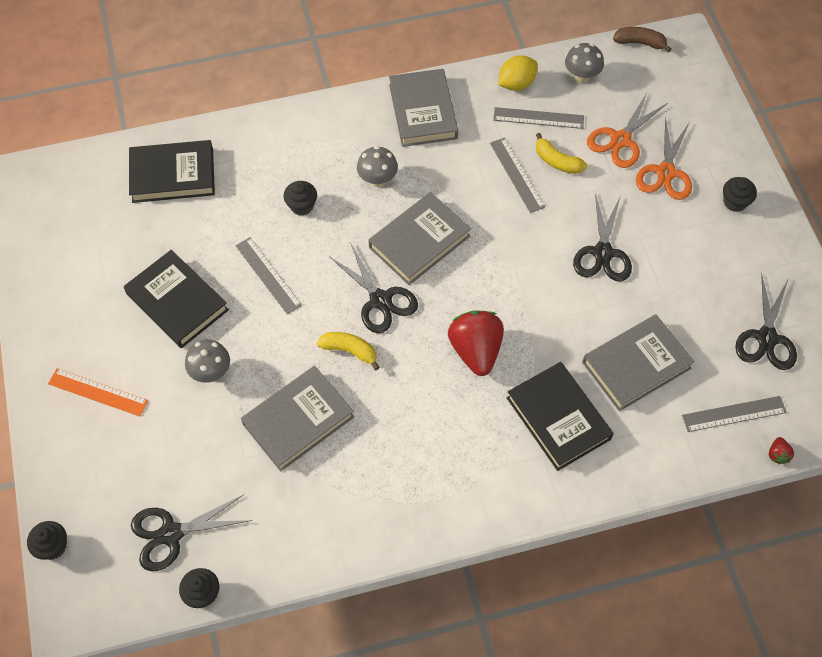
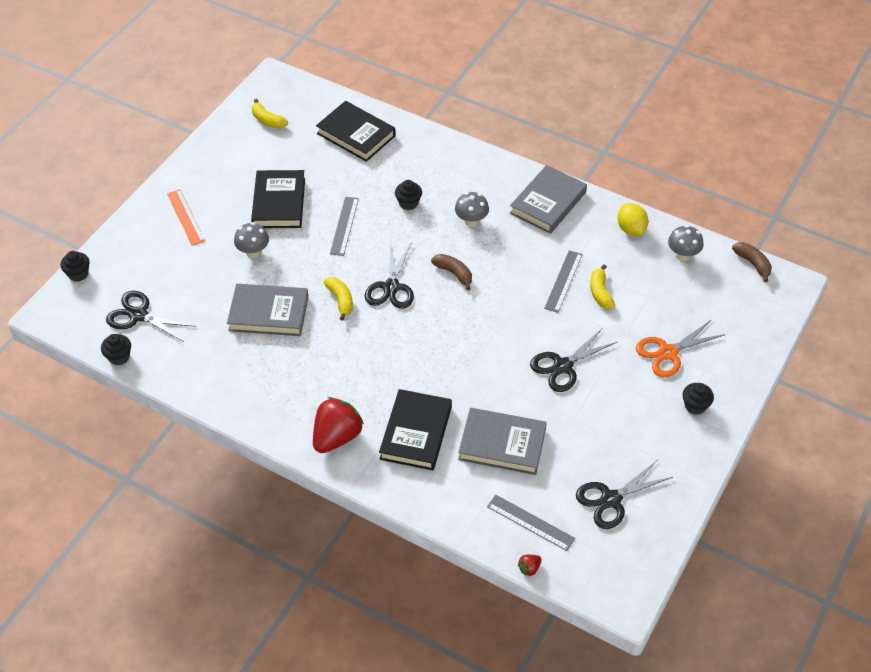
camera: 45 degrees right, 10 degrees down
grey book [368,192,471,285] -> brown banana [431,254,472,290]
red strawberry [448,311,504,376] -> red strawberry moved to [313,397,364,453]
grey ruler [493,107,584,129] -> none
yellow lemon [498,55,538,91] -> yellow lemon turned 60 degrees clockwise [617,203,648,236]
orange scissors [587,93,668,168] -> none
none -> yellow banana [252,99,288,129]

